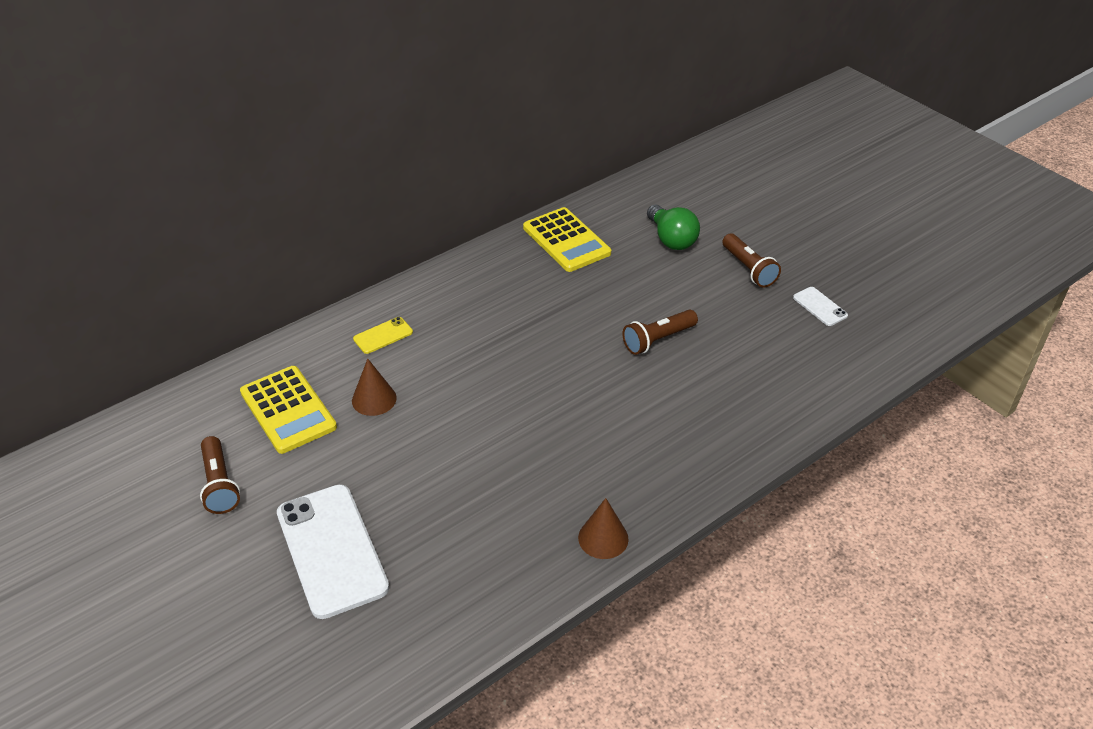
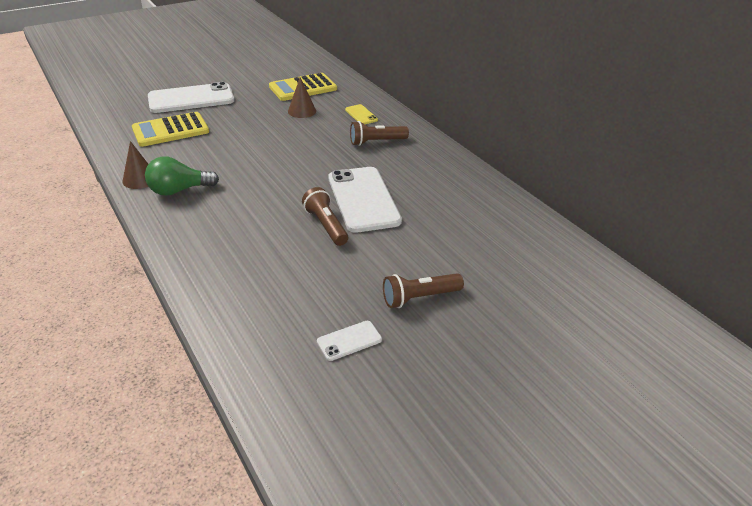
camera: 95 degrees right, 5 degrees down
brown flashlight [200,436,240,514] -> brown flashlight moved to [350,121,409,146]
yellow calculator [523,207,611,272] -> yellow calculator moved to [132,112,209,147]
green light bulb [647,205,700,250] -> green light bulb moved to [145,156,219,196]
none -> white phone [329,167,402,233]

